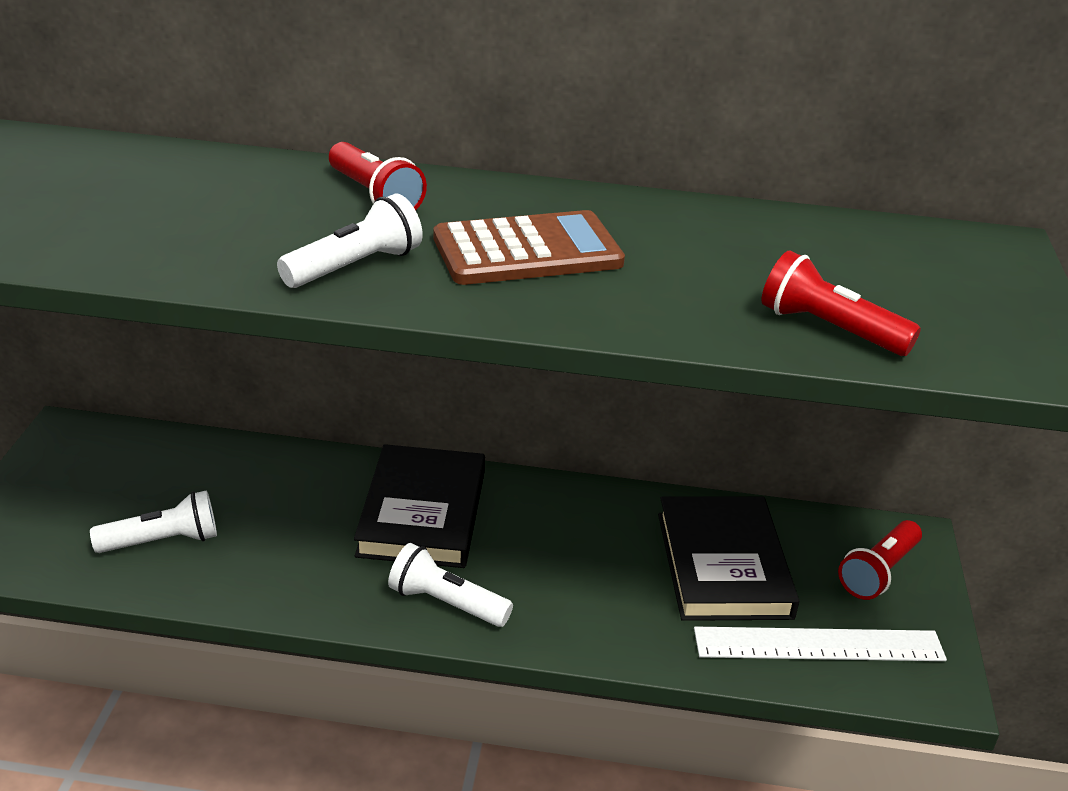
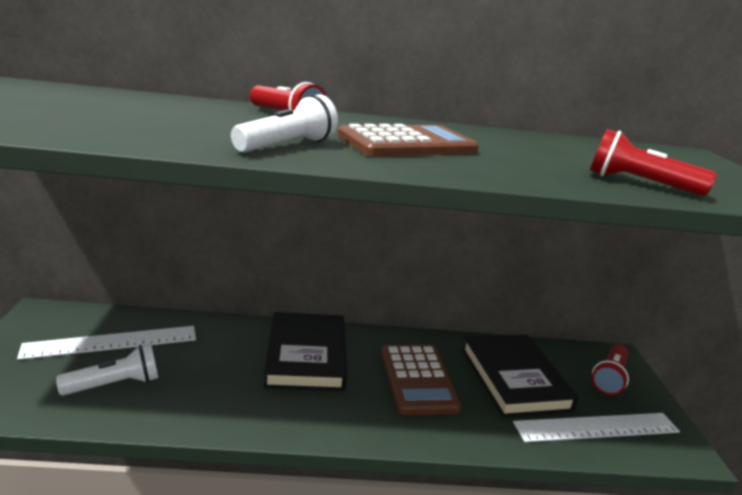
camera: 10 degrees left, 10 degrees down
white flashlight [388,543,513,627] -> none
none -> white ruler [17,326,196,360]
none -> brown calculator [381,345,462,415]

